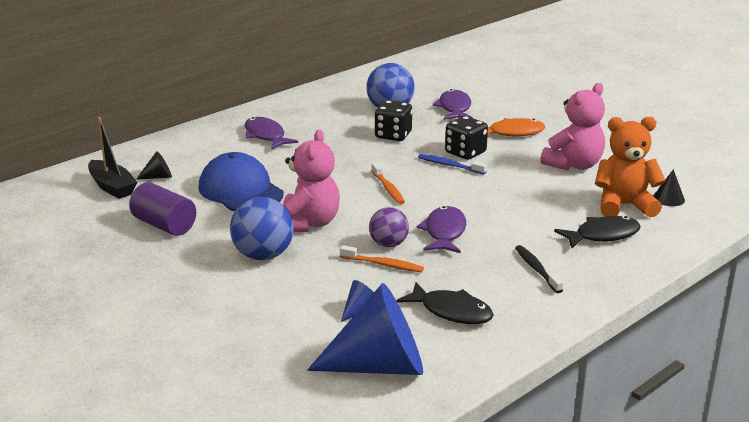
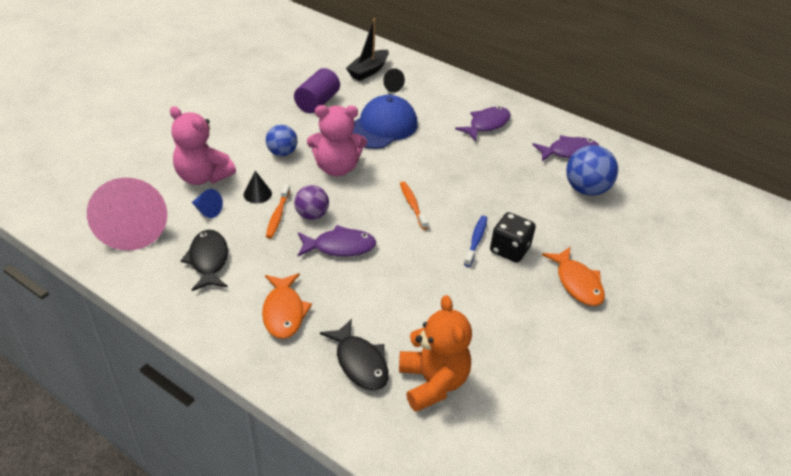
camera: 75 degrees right, 15 degrees up
blue ball [230,197,294,260] -> blue ball [266,125,297,157], size x0.65
blue cone [307,283,423,375] -> pink cone [87,178,167,251]
orange toothbrush [371,163,405,204] -> orange toothbrush turned 105 degrees clockwise [400,181,428,230]
black dice [375,100,412,141] -> none
black fish [396,282,494,324] -> black fish turned 150 degrees clockwise [181,230,228,291]
purple fish [433,89,473,120] -> purple fish moved to [532,135,599,161]
black toothbrush [515,245,563,293] -> orange fish [262,273,312,339]
pink teddy bear [540,83,605,171] -> pink teddy bear moved to [170,106,236,185]
black cone [654,169,685,206] -> black cone moved to [244,171,272,203]

